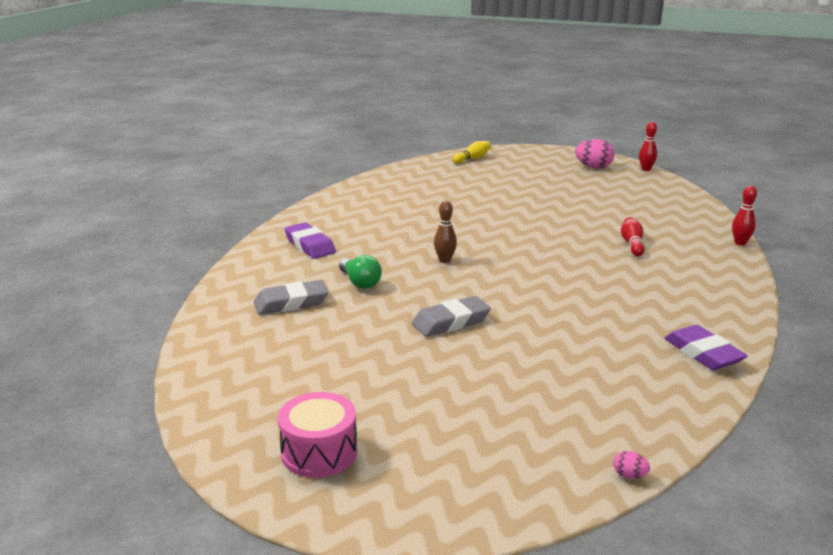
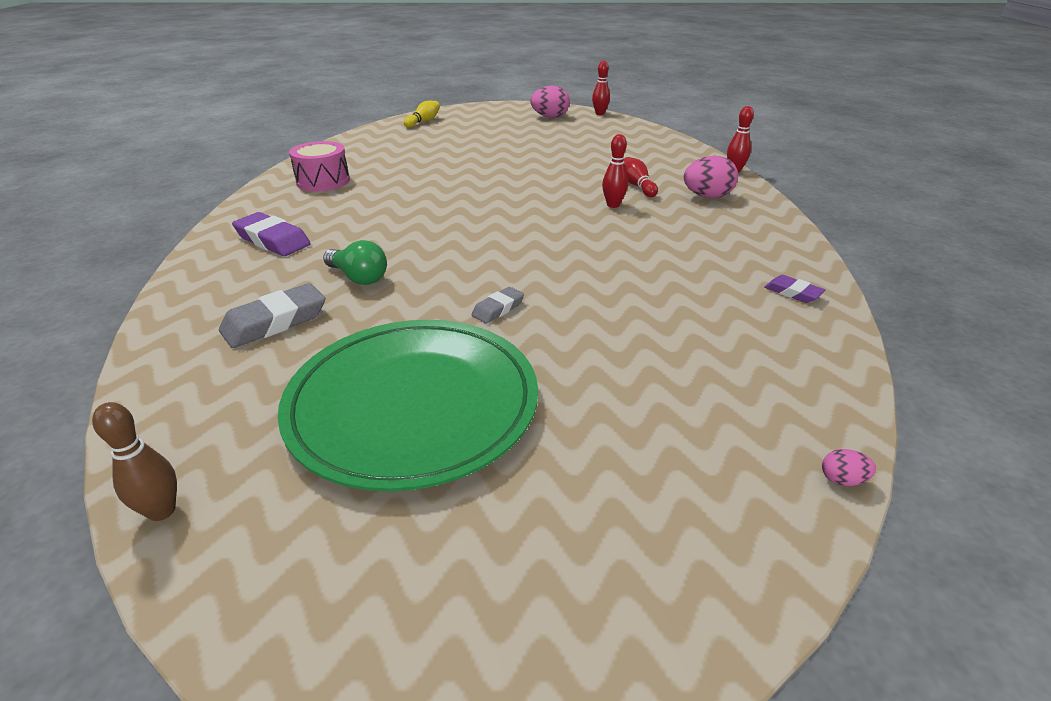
camera: 20 degrees left, 10 degrees up
pink drum [278,392,357,478] -> pink drum moved to [289,141,350,192]
grey eraser [412,296,491,337] -> grey eraser [472,287,524,323], size x0.57
brown bowling pin [434,201,457,263] -> brown bowling pin moved to [92,402,177,521]
purple eraser [664,325,748,370] -> purple eraser [765,275,825,303], size x0.57
none -> green plate [278,320,538,492]
none -> red bowling pin [602,134,628,208]
none -> pink egg [684,156,738,198]

